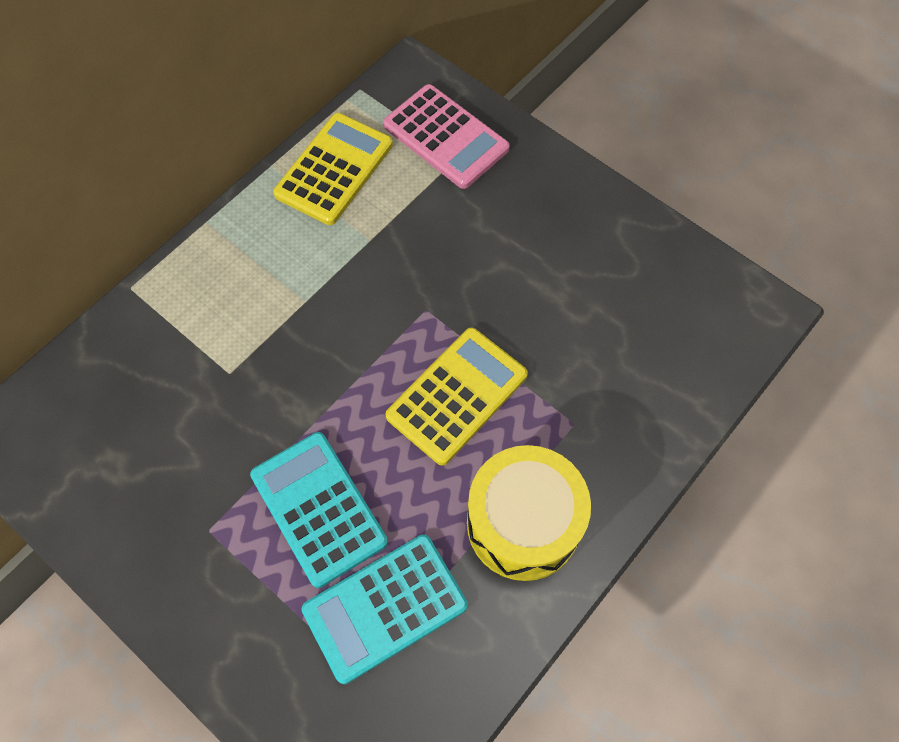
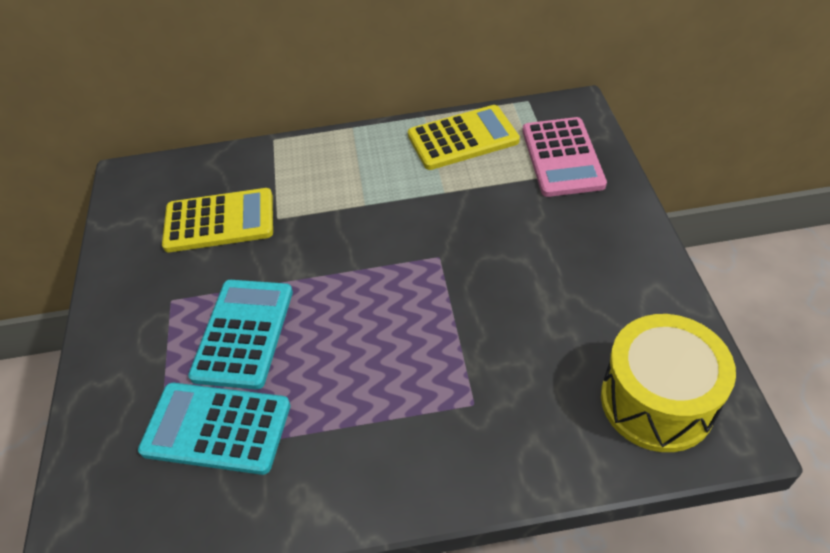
camera: 45 degrees right, 15 degrees down
yellow calculator [386,328,528,466] -> yellow calculator moved to [162,188,273,252]
yellow drum [467,445,591,581] -> yellow drum moved to [601,314,736,452]

